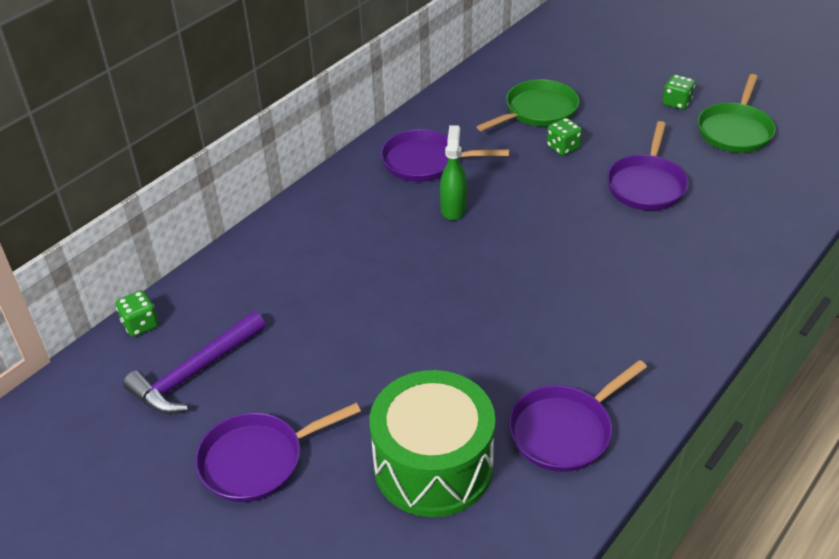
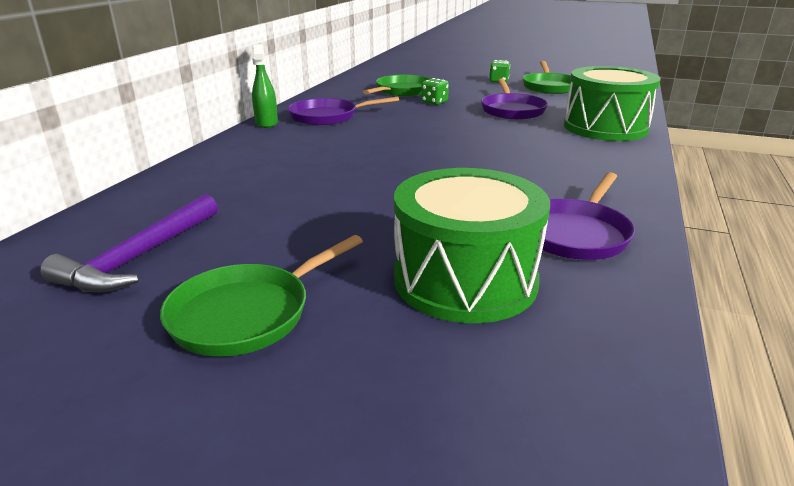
camera: 20 degrees left, 15 degrees down
green dice [116,290,159,337] -> none
purple pan [195,403,361,502] -> green pan [160,235,363,356]
green spray bottle [440,125,467,221] -> green spray bottle moved to [252,44,278,128]
none -> green drum [564,66,661,141]

